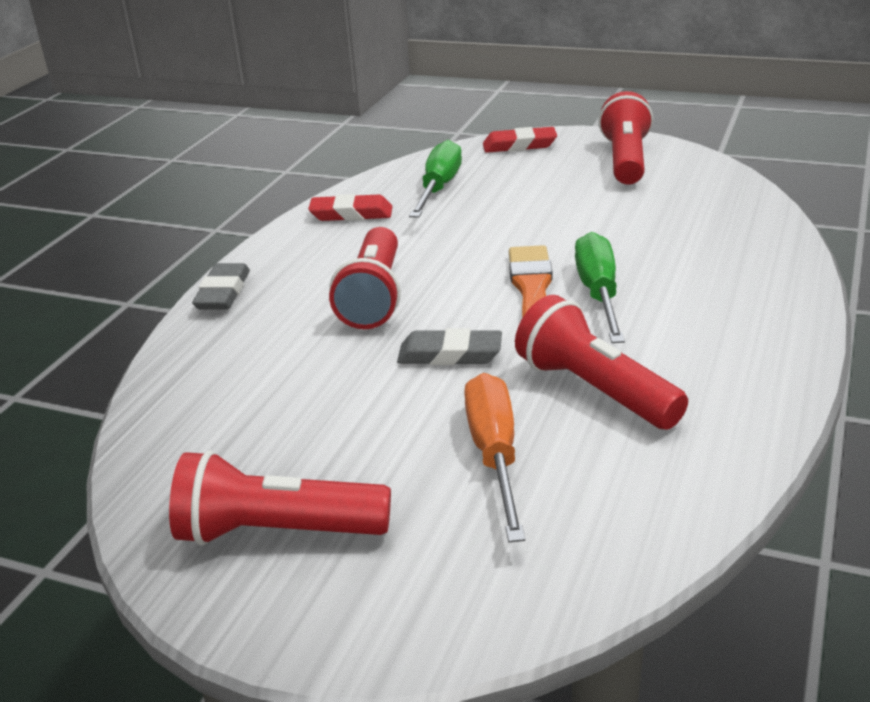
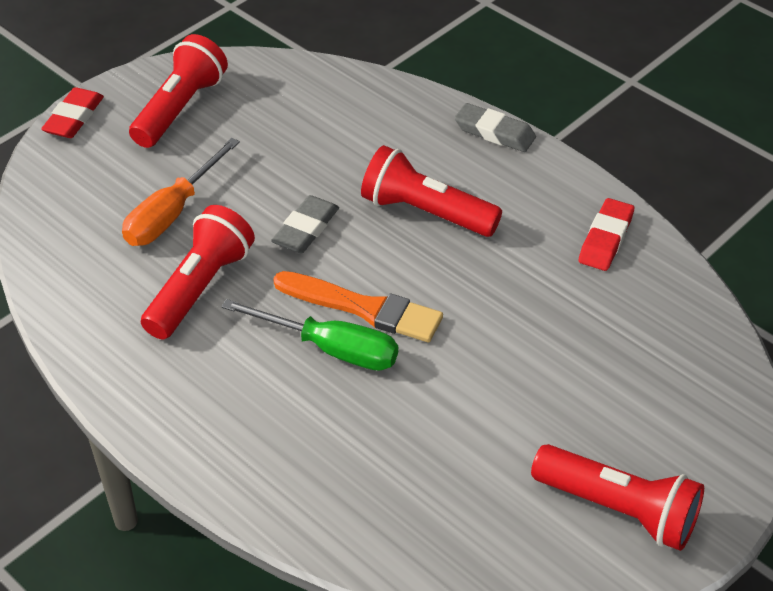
camera: 110 degrees right, 15 degrees up
green screwdriver [409,140,462,218] -> none
orange screwdriver [464,373,525,542] -> orange screwdriver turned 105 degrees clockwise [122,138,240,246]
red eraser [483,127,557,153] -> red eraser moved to [41,87,104,138]
red flashlight [515,295,688,430] -> red flashlight turned 45 degrees counterclockwise [141,205,255,339]

